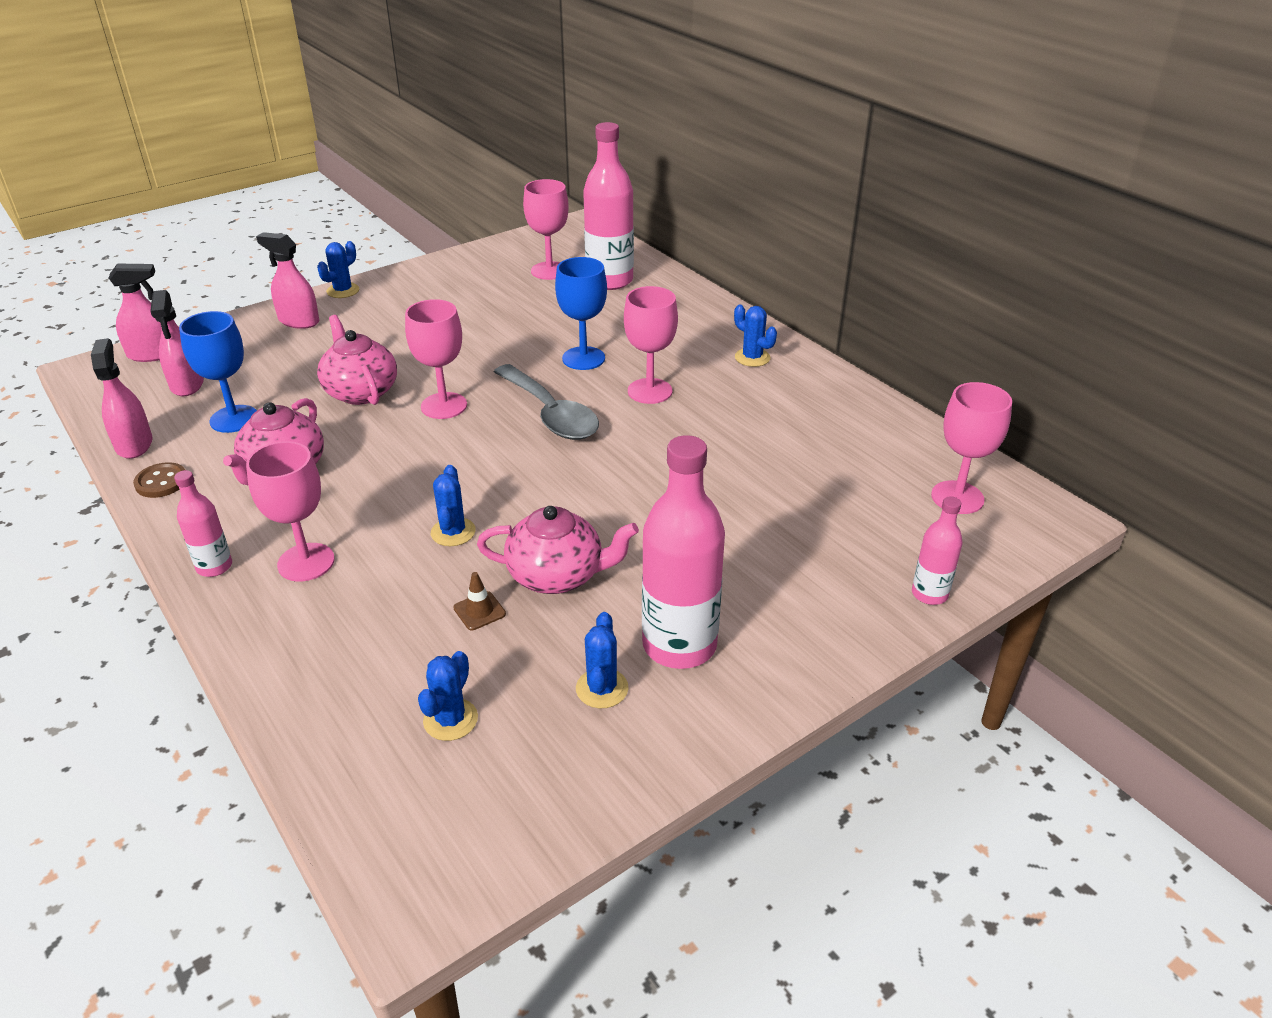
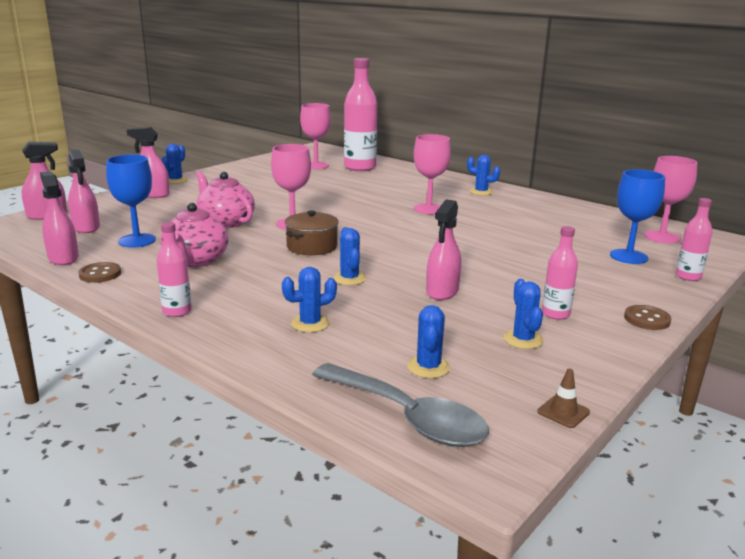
camera: 15 degrees left, 15 degrees down
pink goblet [246,441,335,581] -> none
brown traffic cone [453,572,506,630] -> brown traffic cone moved to [537,368,590,428]
pink teapot [477,506,639,594] -> pink spray bottle [426,199,461,300]
grey spoon [494,364,599,440] -> grey spoon moved to [312,363,489,447]
blue goblet [555,257,607,370] -> blue goblet moved to [610,169,665,264]
pink bottle [642,435,725,669] -> pink bottle [542,226,578,320], size x0.51
none -> blue cactus [282,267,337,332]
none -> brown pot [285,211,339,255]
none -> brown button [624,305,671,330]

